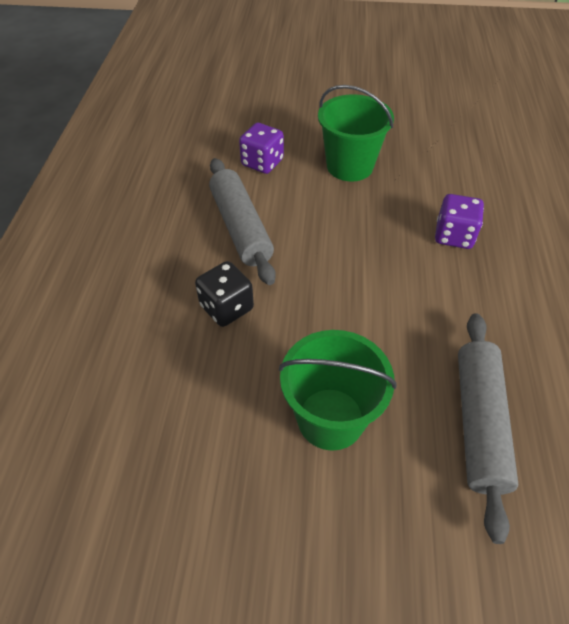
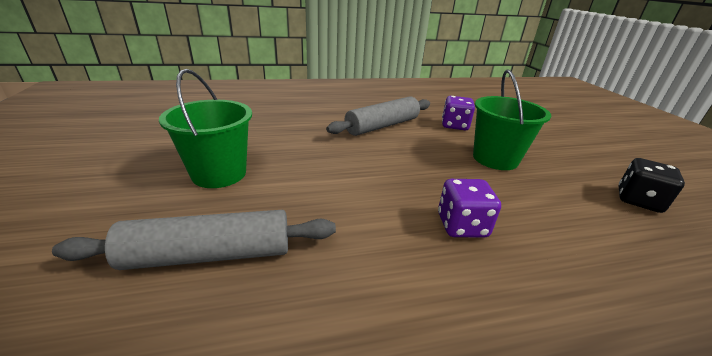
camera: 70 degrees right, 20 degrees down
black dice [195,261,254,327] -> black dice moved to [619,158,685,213]

